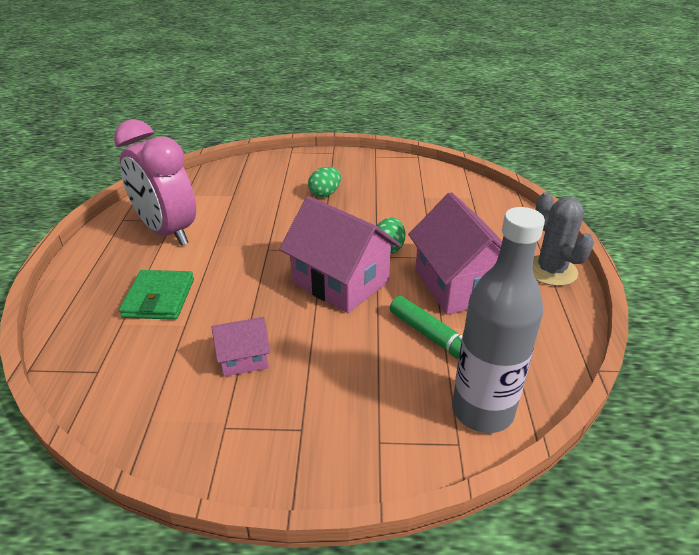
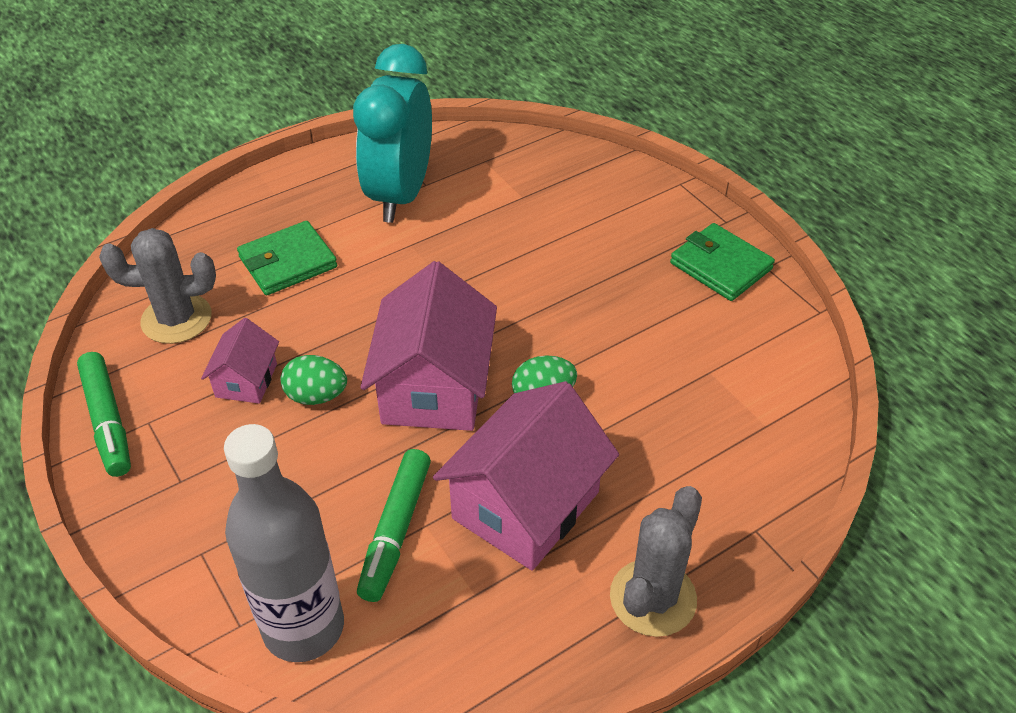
camera: 55 degrees right, 10 degrees up
pink clock [114,119,196,246] -> turquoise clock [353,44,432,223]
pink house [211,317,270,377] -> pink house turned 60 degrees clockwise [201,318,279,404]
green egg [308,167,341,197] -> green egg moved to [281,355,347,405]
none -> green marker [77,352,131,477]
none -> grey cactus [99,228,216,344]
none -> green wallet [670,223,775,301]

